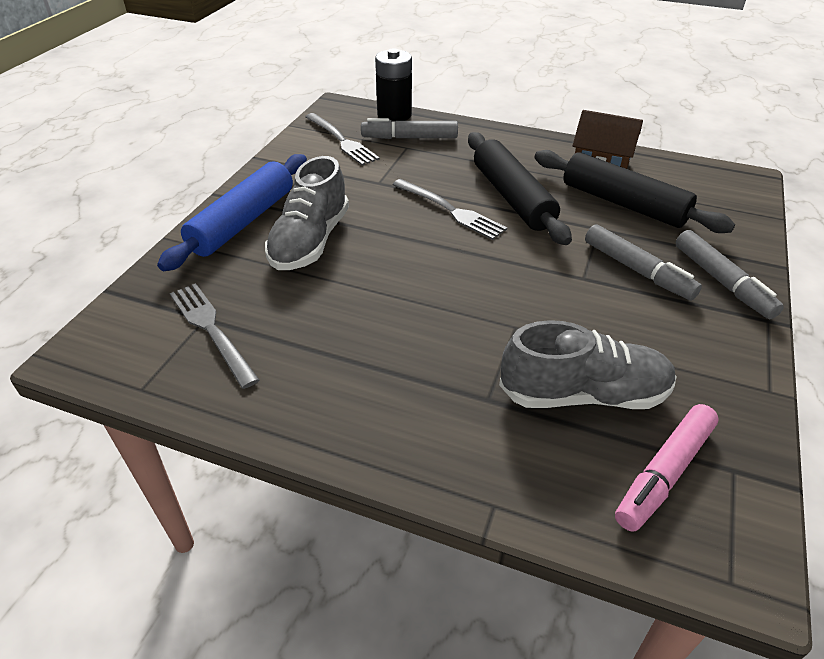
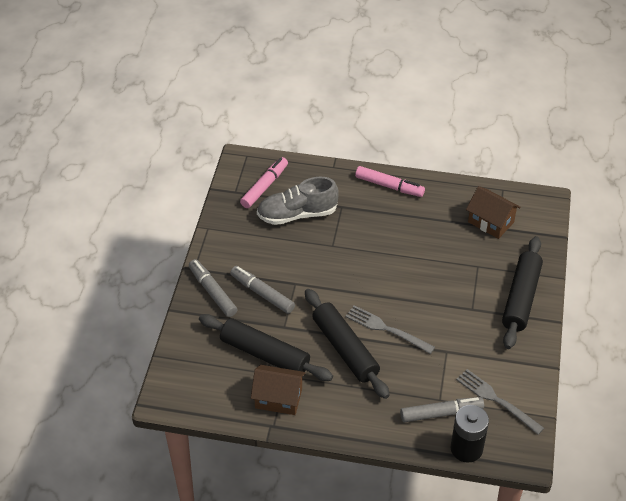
camera: 170 degrees right, 5 degrees up
blue rolling pin [157,154,307,271] -> black rolling pin [502,236,543,349]
grey fork [170,283,259,389] -> brown house [466,186,521,239]
grey shoe [265,156,349,270] -> none
none -> pink marker [355,166,425,197]

